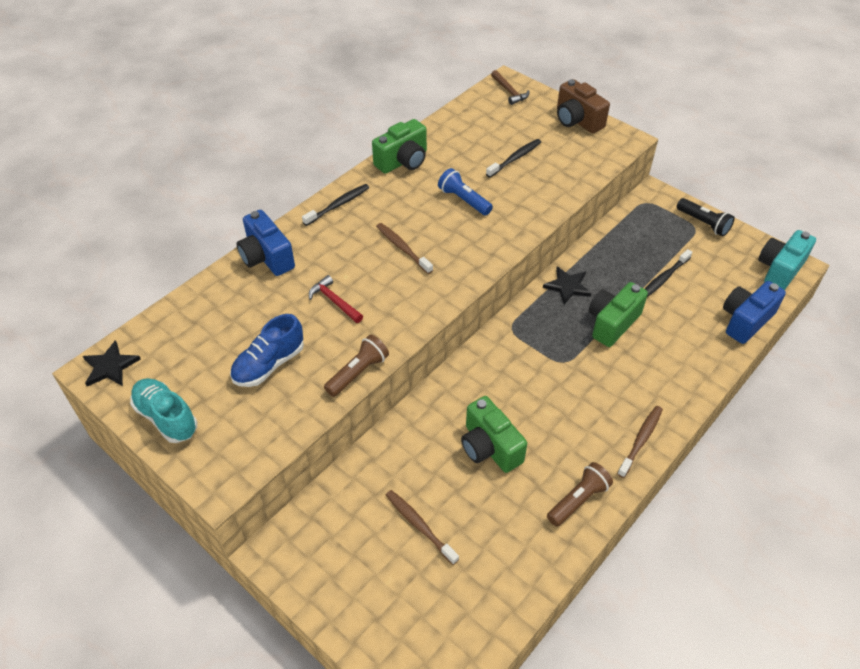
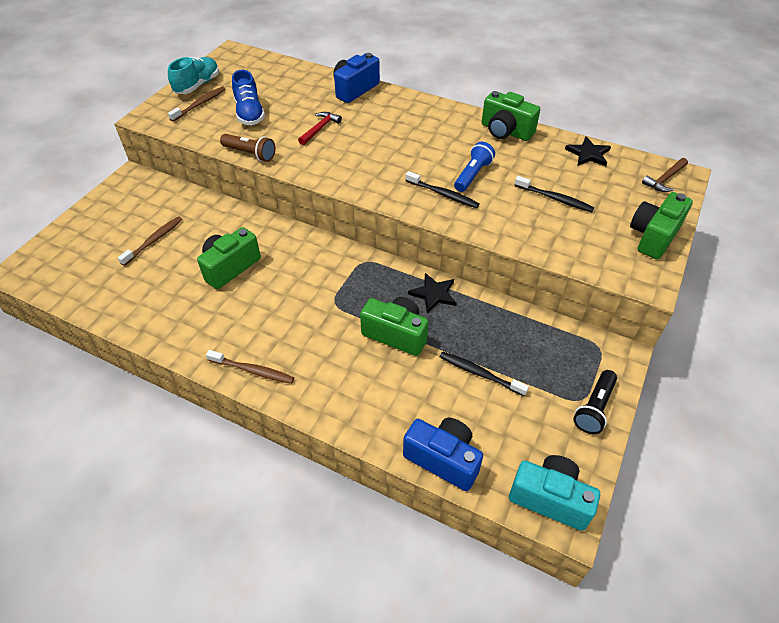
camera: 75 degrees right, 0 degrees up
black star [83,340,141,386] -> black star moved to [565,136,611,166]
blue shoe [230,314,304,387] -> blue shoe turned 135 degrees counterclockwise [232,70,265,125]
black toothbrush [302,184,369,226] -> black toothbrush moved to [405,171,480,208]
brown toothbrush [376,223,433,274] -> brown toothbrush moved to [168,86,226,122]
brown flashlight [547,462,613,527] -> none
brown camera [557,79,610,133] -> green camera [630,192,693,259]

